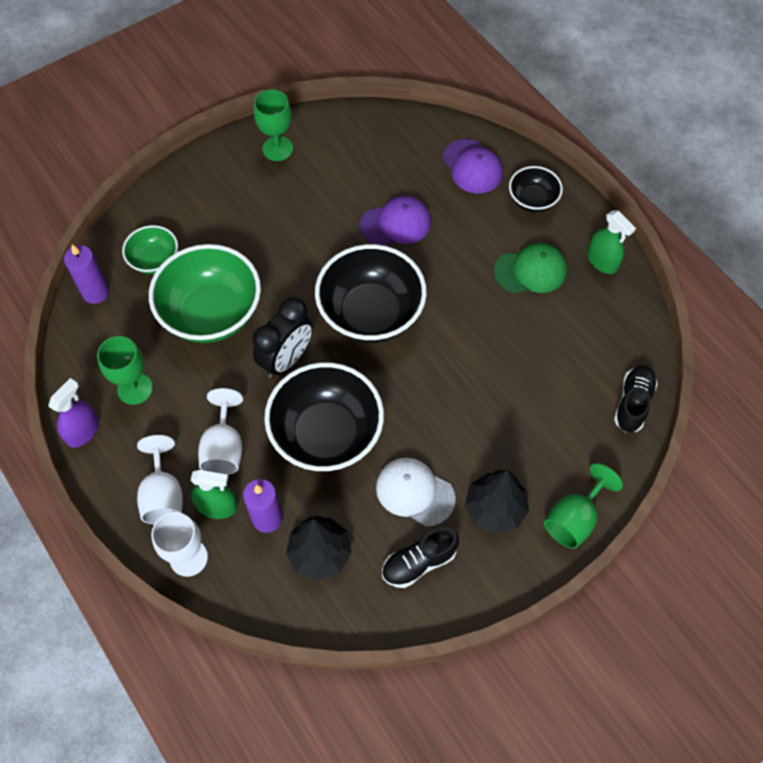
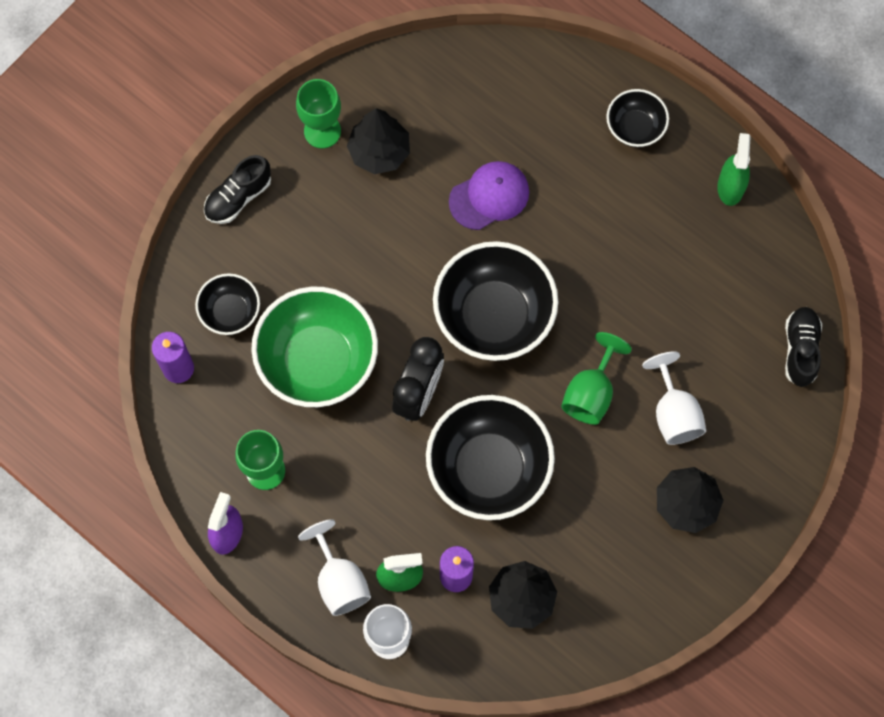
camera: 15 degrees left, 10 degrees up
green bowl [122,225,178,274] -> black bowl [195,273,260,335]
white goblet [198,388,243,475] -> white goblet moved to [642,351,706,445]
white cap [376,458,456,526] -> none
black shoe [382,528,459,588] -> black shoe moved to [204,155,271,224]
purple cap [443,139,503,194] -> none
green cap [494,243,567,293] -> none
green goblet [544,463,623,549] -> green goblet moved to [561,332,632,425]
green spray bottle [587,210,636,274] -> green spray bottle turned 120 degrees counterclockwise [717,133,751,206]
none -> black tree [347,108,410,174]

